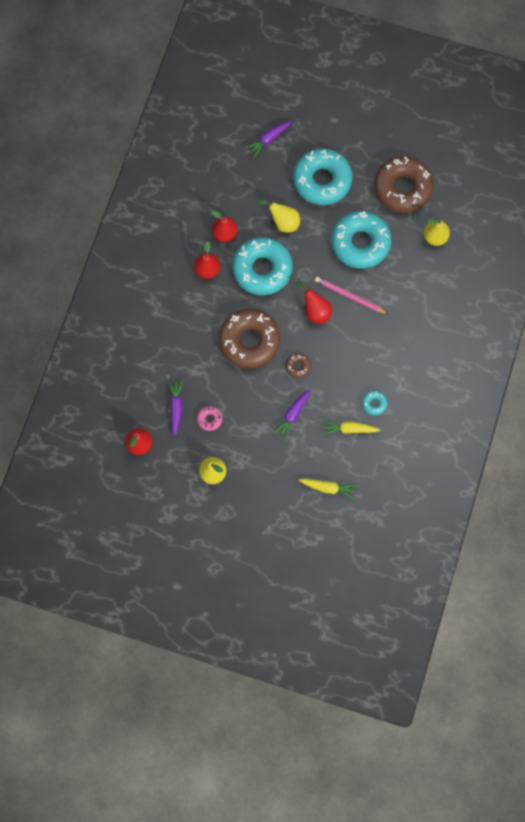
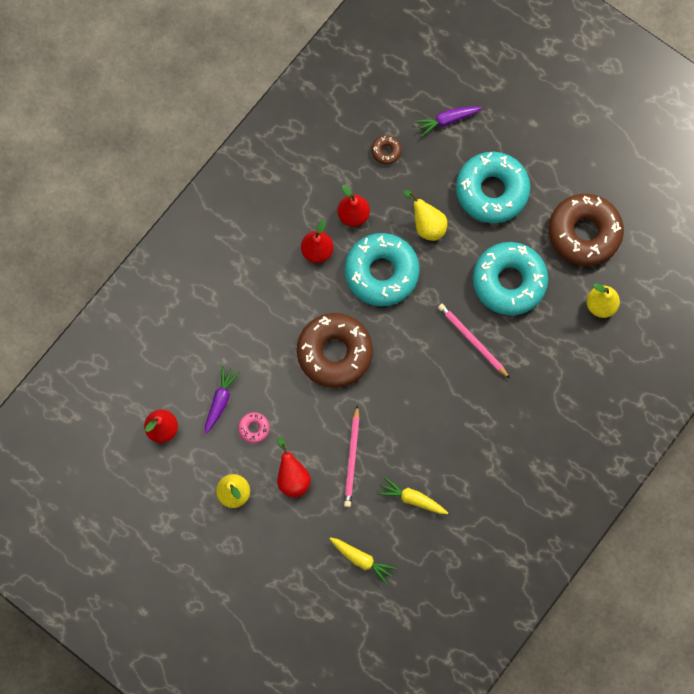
camera: 20 degrees right, 0 degrees up
purple carrot [273,389,310,440] -> pink pencil [344,405,360,507]
brown donut [286,353,311,378] -> brown donut moved to [371,135,402,164]
red pear [297,281,332,324] -> red pear moved to [277,437,311,498]
turquoise donut [362,390,387,415] -> none

